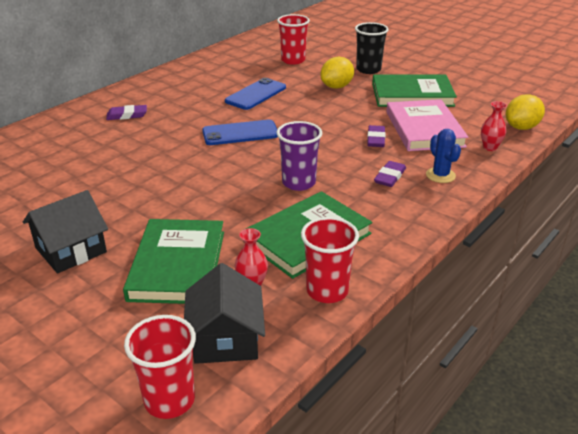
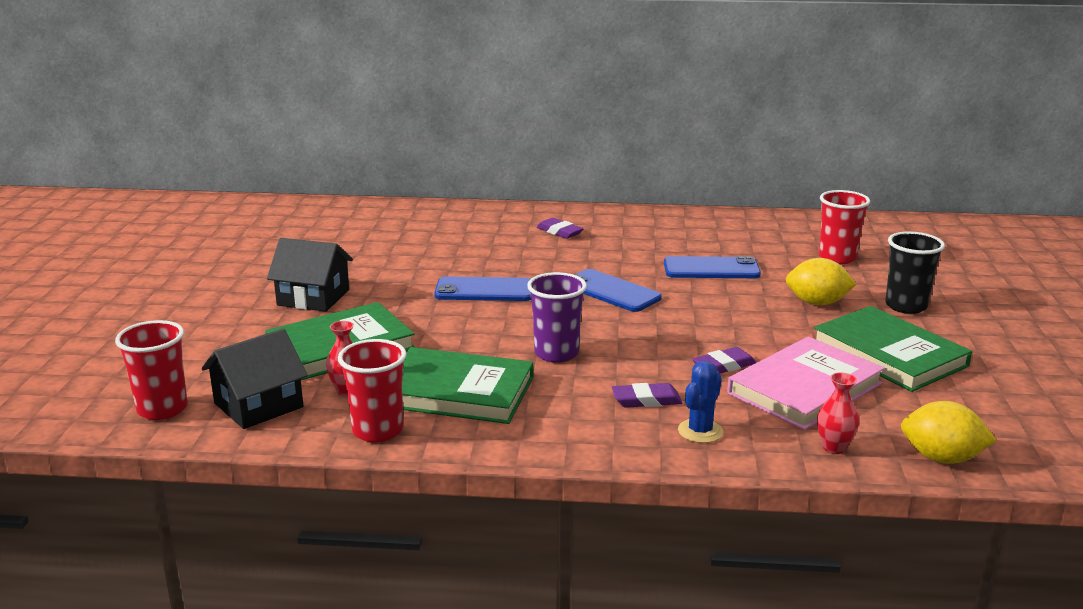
camera: 55 degrees right, 10 degrees down
none -> blue phone [434,276,531,301]

